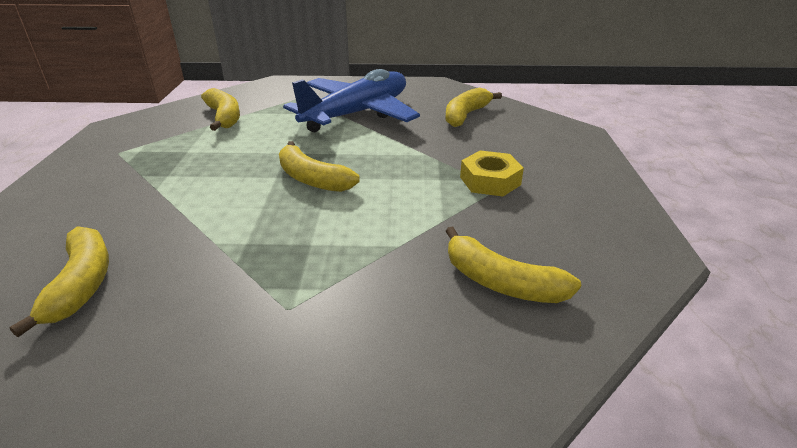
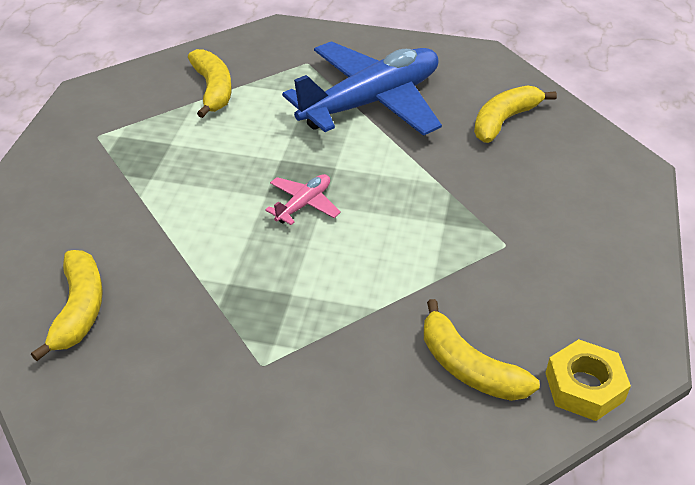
camera: 10 degrees right, 10 degrees up
yellow banana [279,141,360,192] -> pink plane [265,174,341,225]
yellow nut [460,150,524,197] -> yellow nut moved to [546,339,631,421]

